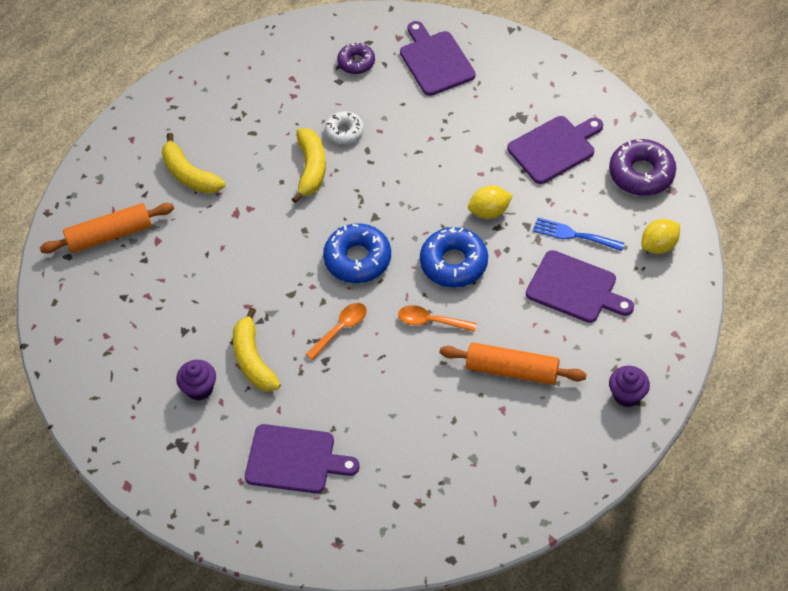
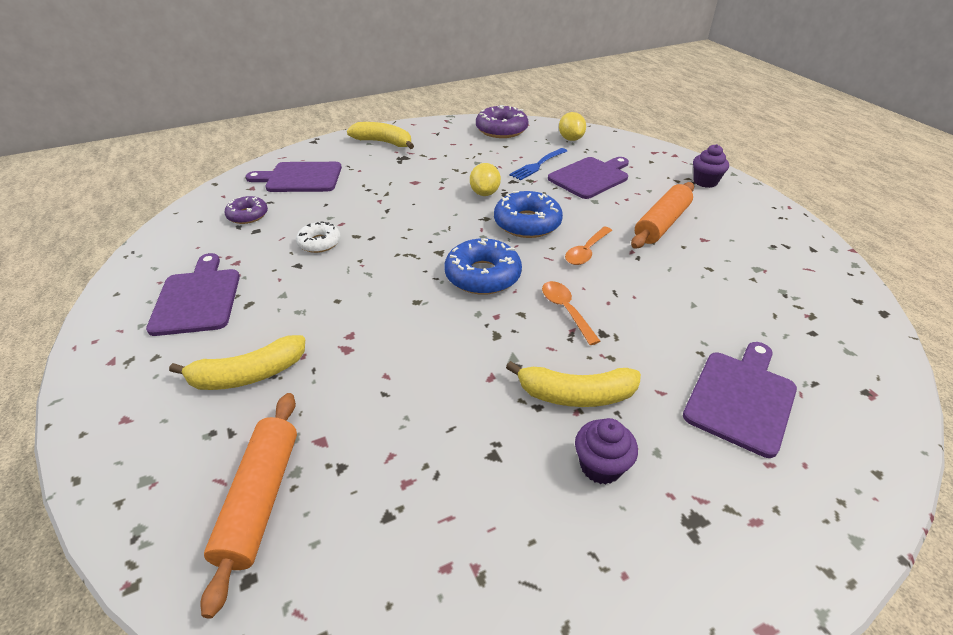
camera: 70 degrees left, 15 degrees down
yellow banana [292,128,326,203] -> yellow banana moved to [347,122,414,149]
purple cutting board [507,116,603,184] -> purple cutting board moved to [146,253,240,336]

